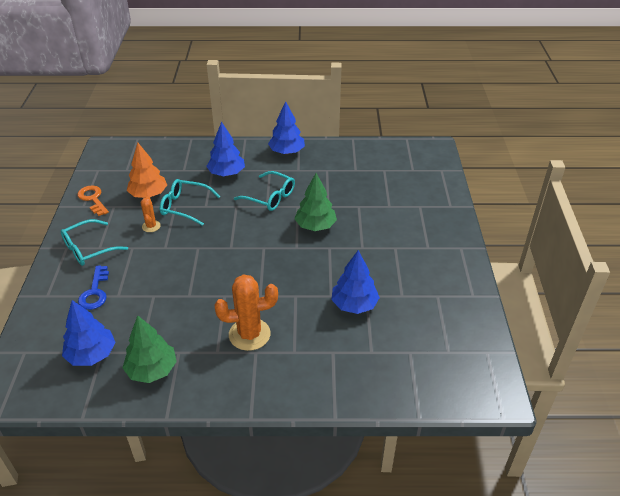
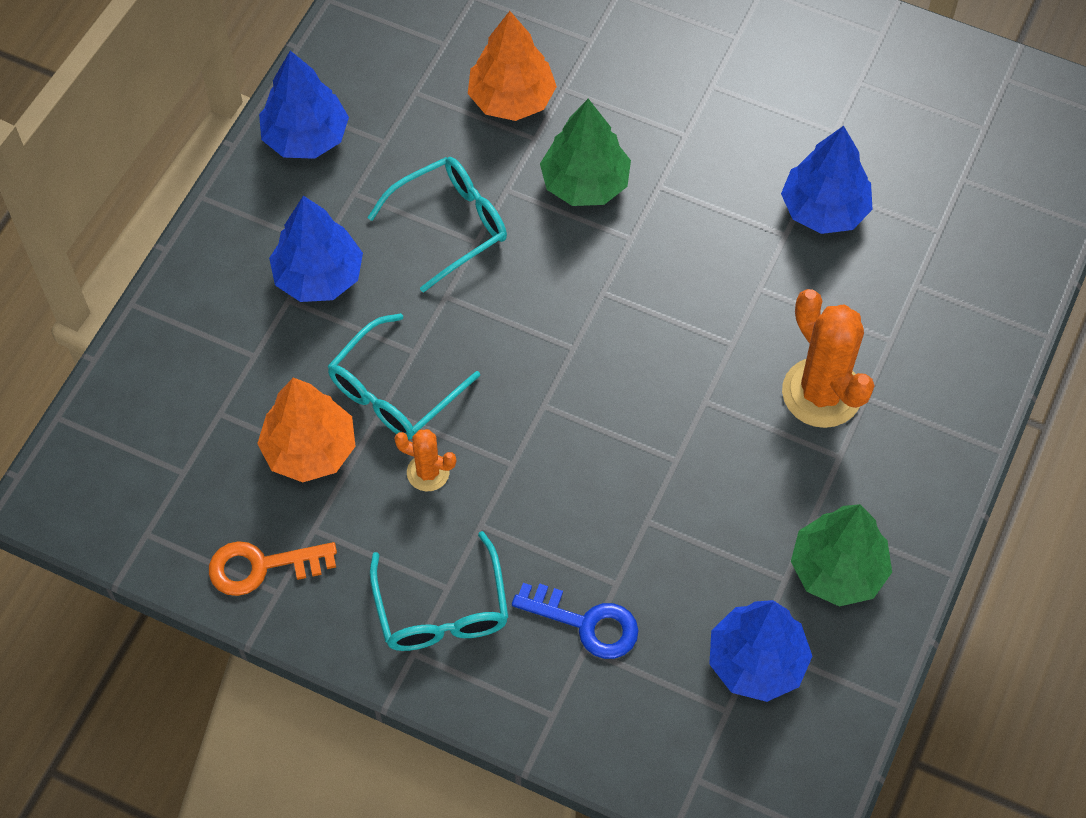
camera: 65 degrees left, 20 degrees up
orange cactus [214,274,278,351] -> orange cactus turned 45 degrees counterclockwise [782,289,875,428]
none -> orange tree [468,11,557,121]

